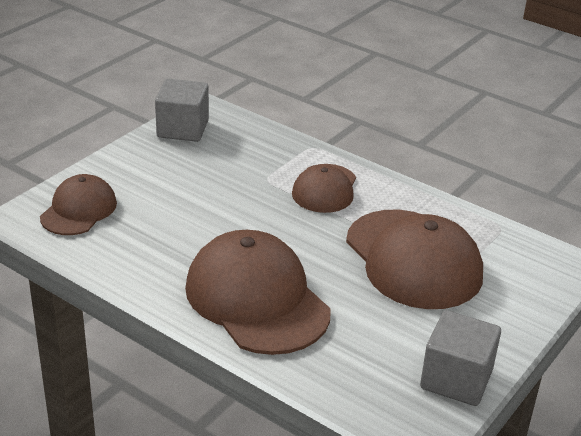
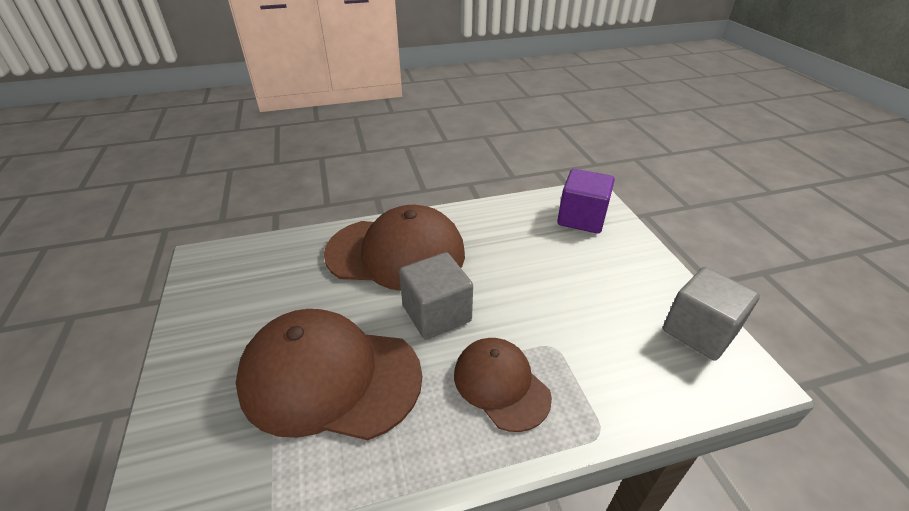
camera: 130 degrees right, 5 degrees up
brown cap [40,174,117,235] -> purple cube [557,169,615,234]
grey cube [420,310,501,406] -> grey cube moved to [399,252,473,340]

